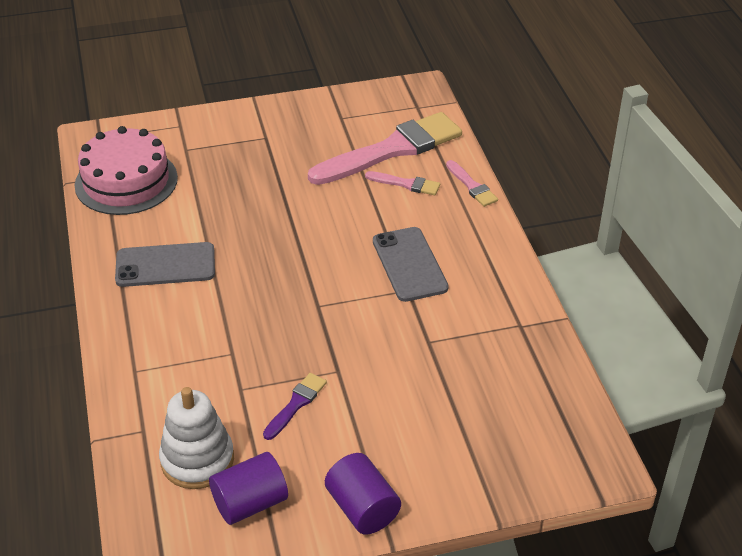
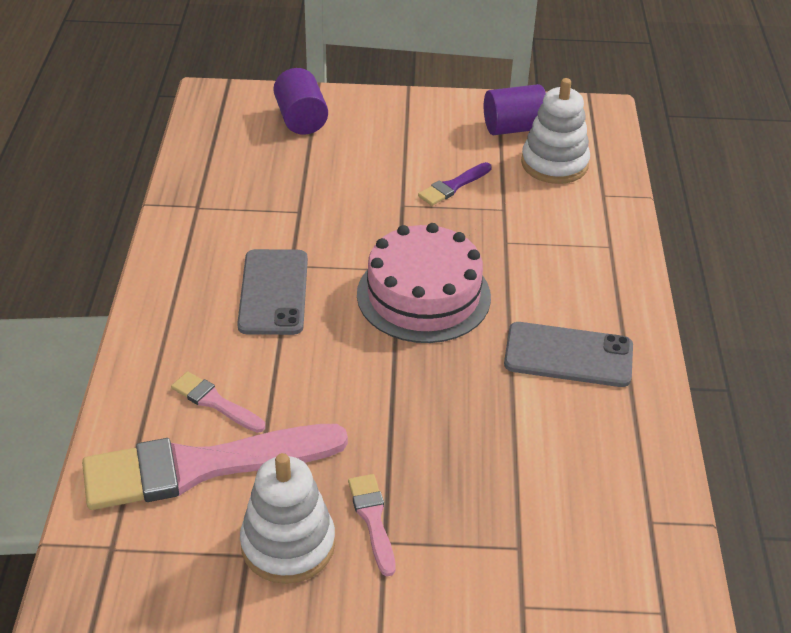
camera: 165 degrees left, 0 degrees up
pink cake [74,126,178,215] -> pink cake moved to [357,223,491,343]
purple cylinder [325,453,401,534] -> purple cylinder moved to [273,68,328,135]
pink brush [446,160,498,207] -> pink brush moved to [348,474,395,577]
none -> white stacking toy [240,453,335,584]

